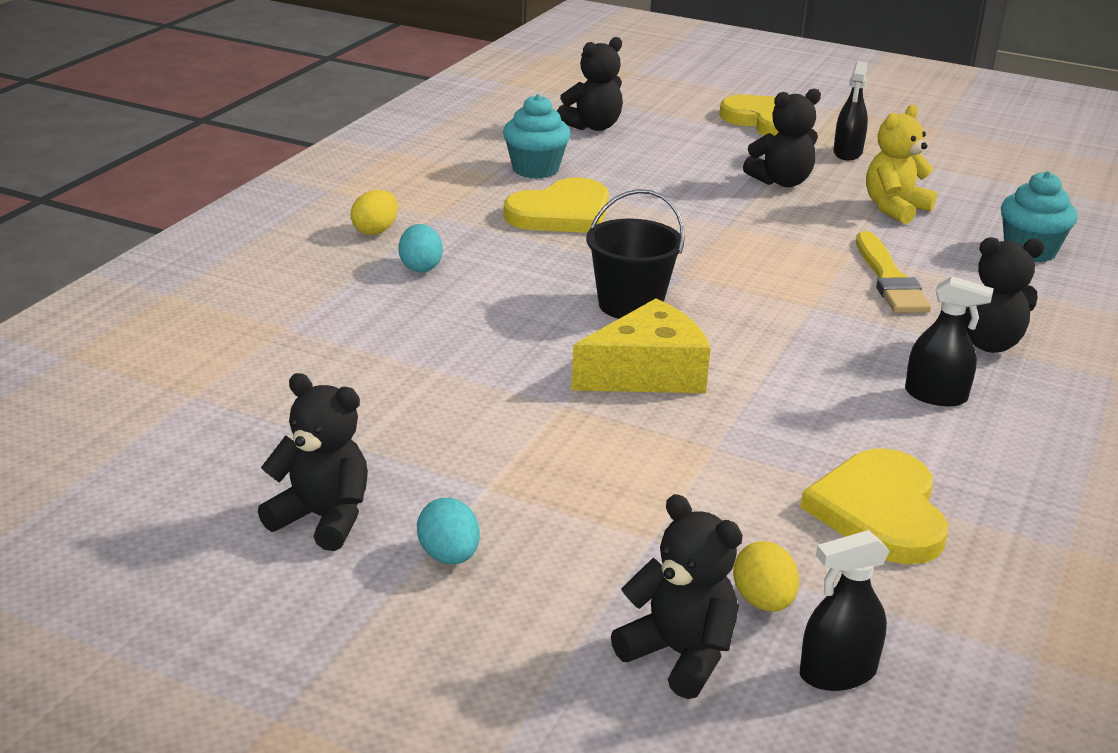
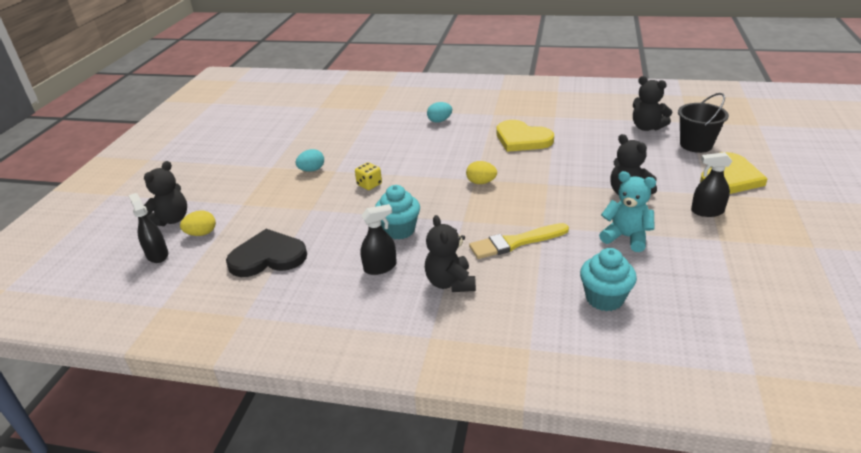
camera: 80 degrees right, 5 degrees up
black teddy bear [258,373,368,551] -> none
yellow egg [350,190,398,235] -> yellow egg moved to [466,161,497,184]
turquoise egg [417,498,480,564] -> turquoise egg moved to [296,149,324,172]
turquoise cupcake [503,94,571,179] -> turquoise cupcake moved to [375,185,420,240]
yellow cheese [571,298,711,393] -> yellow dice [355,162,382,190]
black bucket [586,189,685,319] -> black bucket moved to [678,93,729,153]
yellow heart [800,448,948,564] -> black heart [226,229,307,277]
yellow teddy bear [866,105,937,224] -> turquoise teddy bear [599,171,656,252]
black spray bottle [905,276,994,406] -> black spray bottle turned 120 degrees counterclockwise [360,204,397,275]

